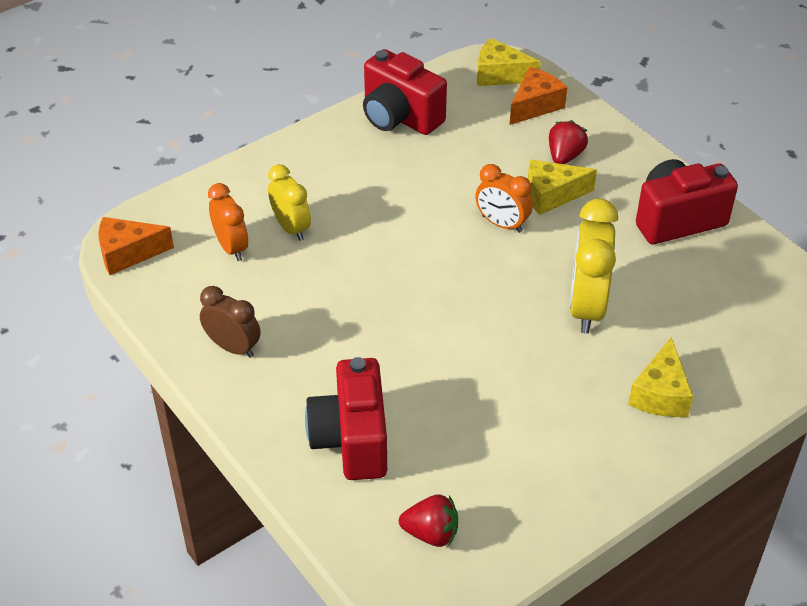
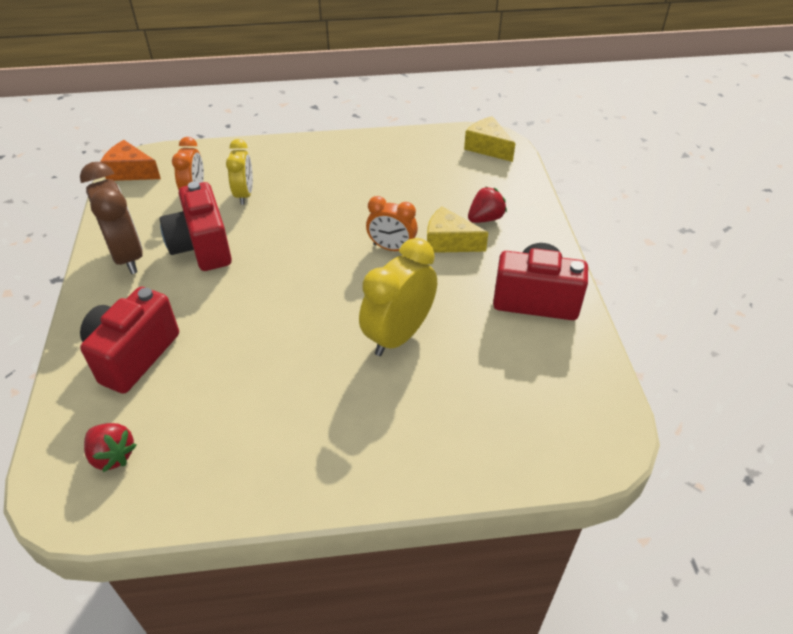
camera: 30 degrees right, 0 degrees up
brown clock [200,286,261,358] -> brown clock [80,162,143,274], size x1.60
red camera [363,49,447,135] -> red camera moved to [160,181,232,271]
orange clock [475,164,533,233] -> orange clock turned 45 degrees counterclockwise [366,196,418,251]
orange cheese [510,67,568,125] -> none
yellow cheese [628,337,693,417] -> none

